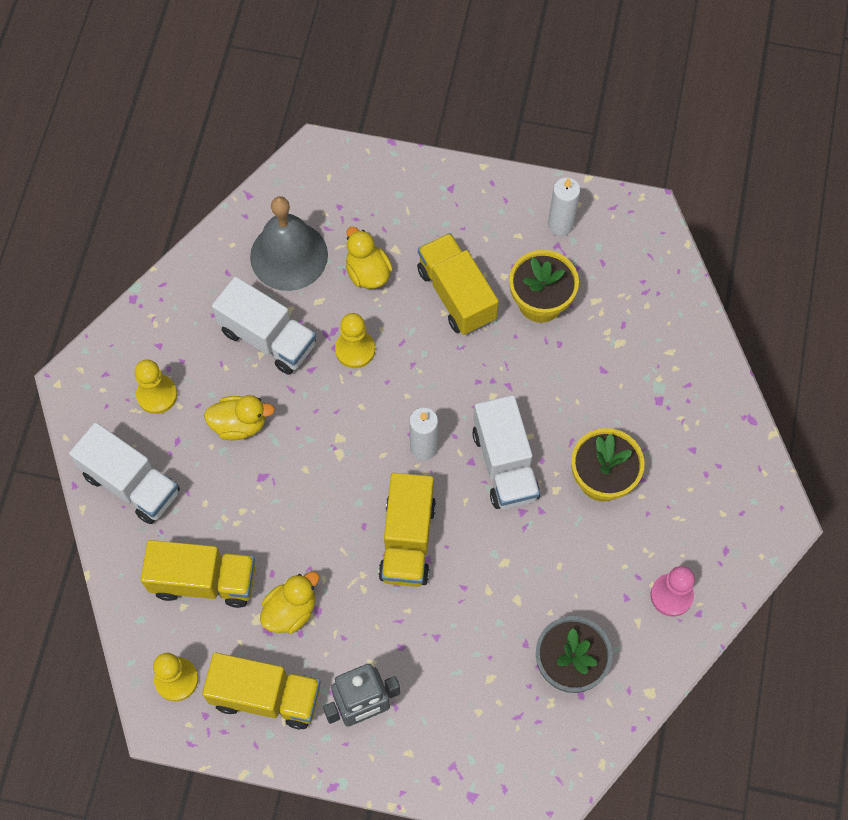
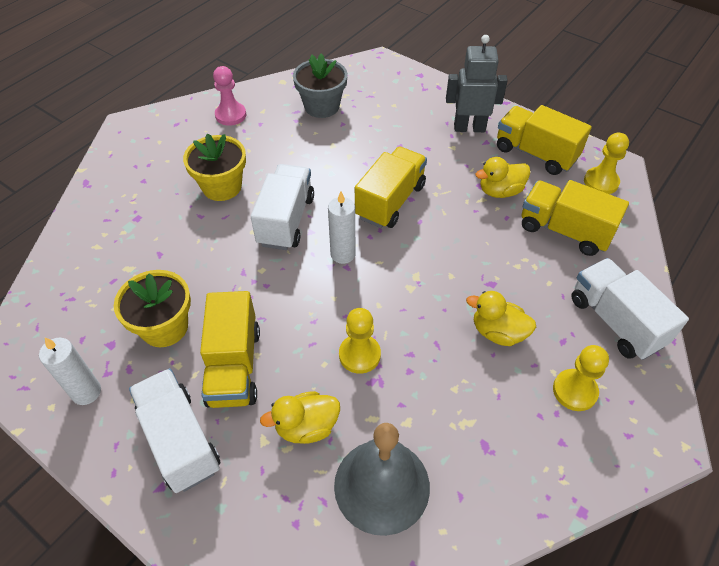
camera: 155 degrees left, 15 degrees down
white truck [212,276,316,375] -> white truck moved to [129,368,220,493]
yellow duck [346,227,393,289] -> yellow duck turned 75 degrees clockwise [260,391,340,444]

